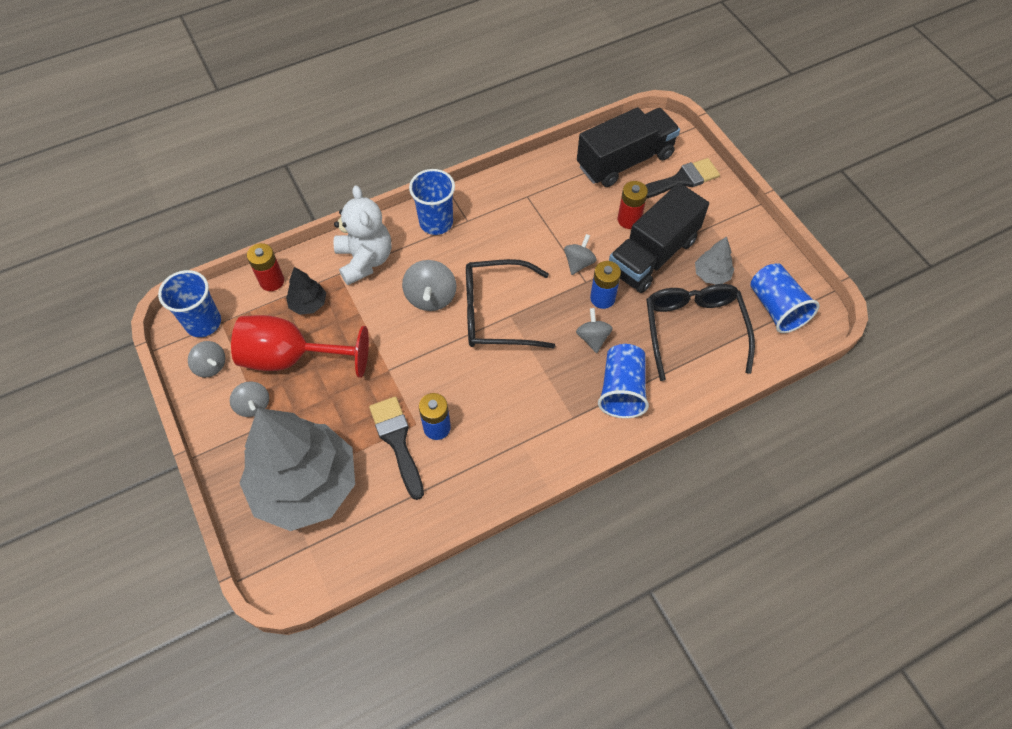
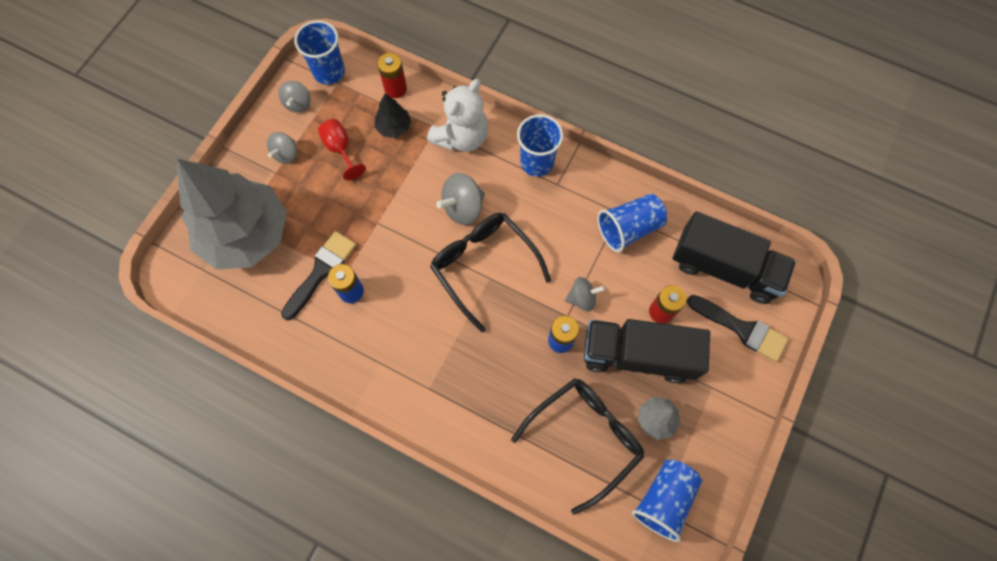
camera: 55 degrees right, 10 degrees up
red goblet [231,315,369,378] -> red goblet [318,119,366,180], size x0.53
grey spinning top [576,308,613,353] -> none
blue cup [598,344,649,418] -> blue cup moved to [597,194,667,252]

